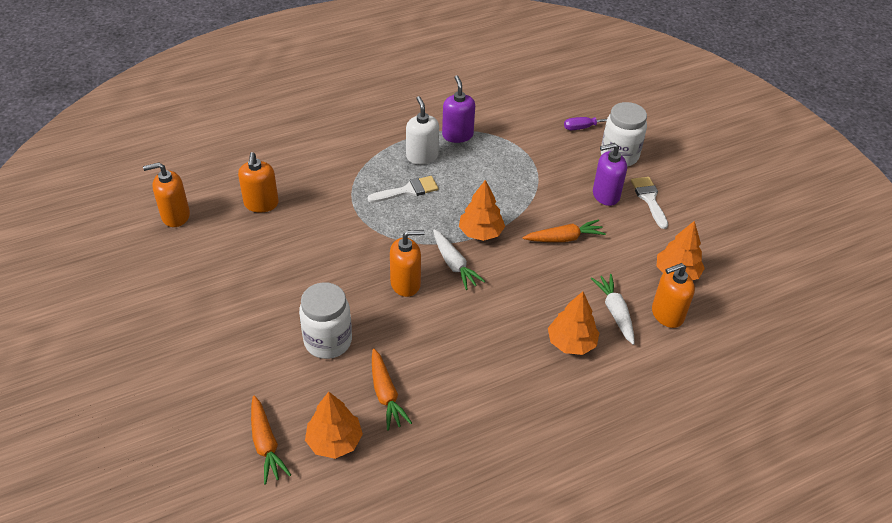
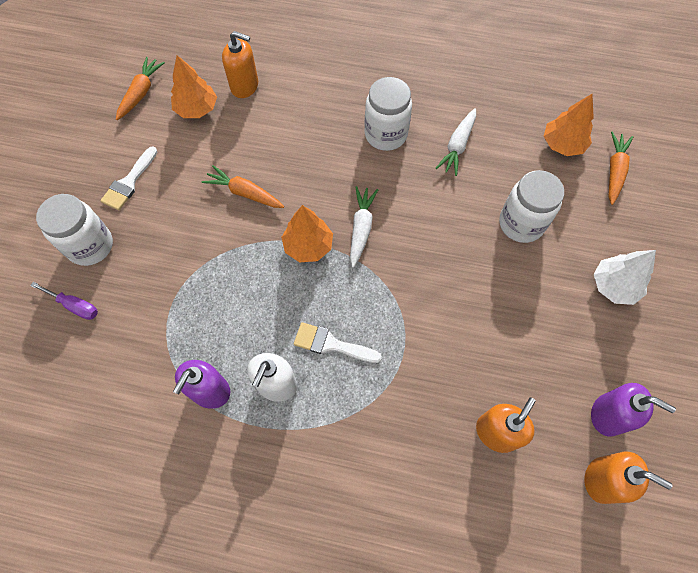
camera: 140 degrees left, 20 degrees up
orange carrot [372,349,412,431] -> orange carrot moved to [116,57,165,120]
orange soap dispenser [390,230,425,297] -> none
orange tree [548,291,599,355] -> none
white carrot [590,274,635,345] -> white carrot moved to [436,108,476,176]
purple soap dispenser [593,143,627,206] -> purple soap dispenser moved to [591,383,676,437]
none -> white jar [364,77,412,151]
none -> white tree [594,250,656,305]

